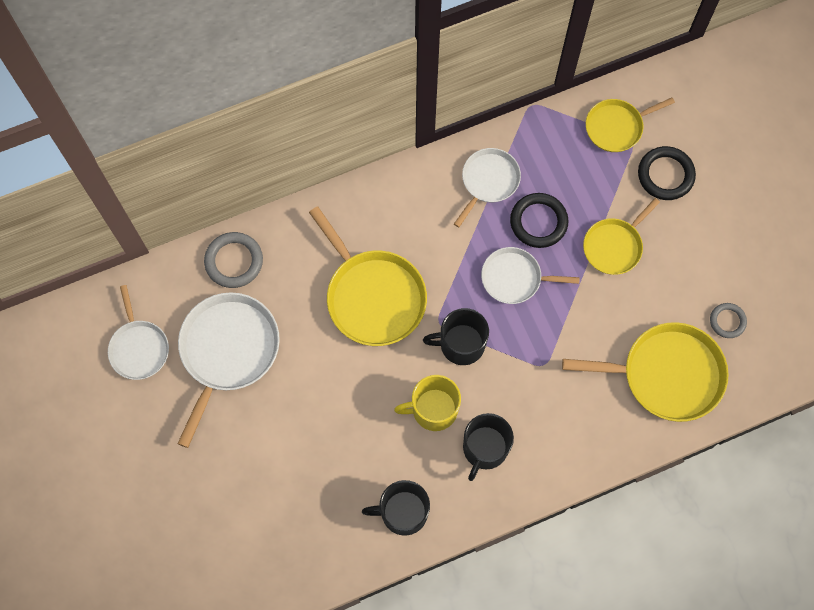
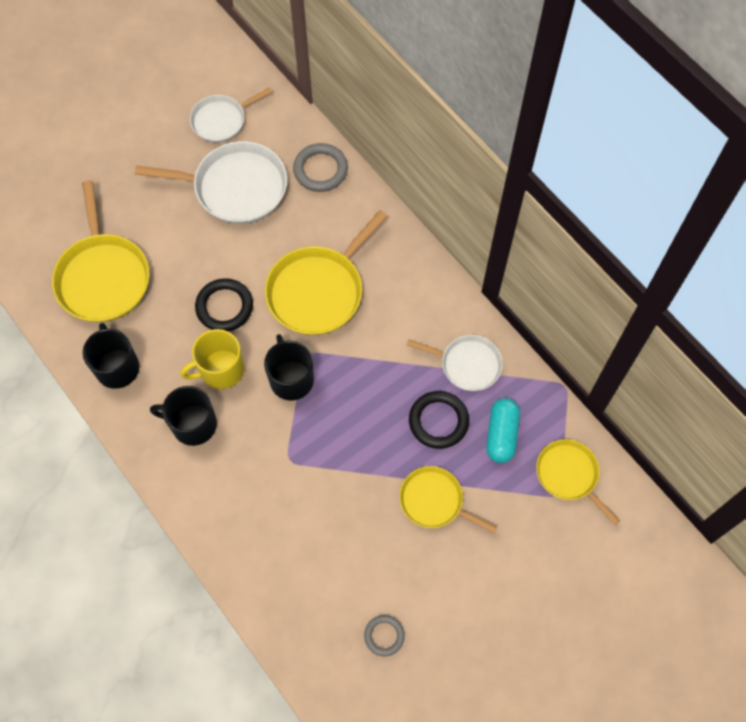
camera: 75 degrees right, 5 degrees down
yellow mug [394,375,461,431] -> yellow mug turned 90 degrees counterclockwise [180,329,244,389]
white pan [481,247,580,304] -> none
yellow pan [562,322,729,422] -> yellow pan moved to [52,180,150,322]
black ring [638,146,696,200] -> black ring moved to [195,278,253,332]
none -> turquoise capsule [486,398,520,463]

